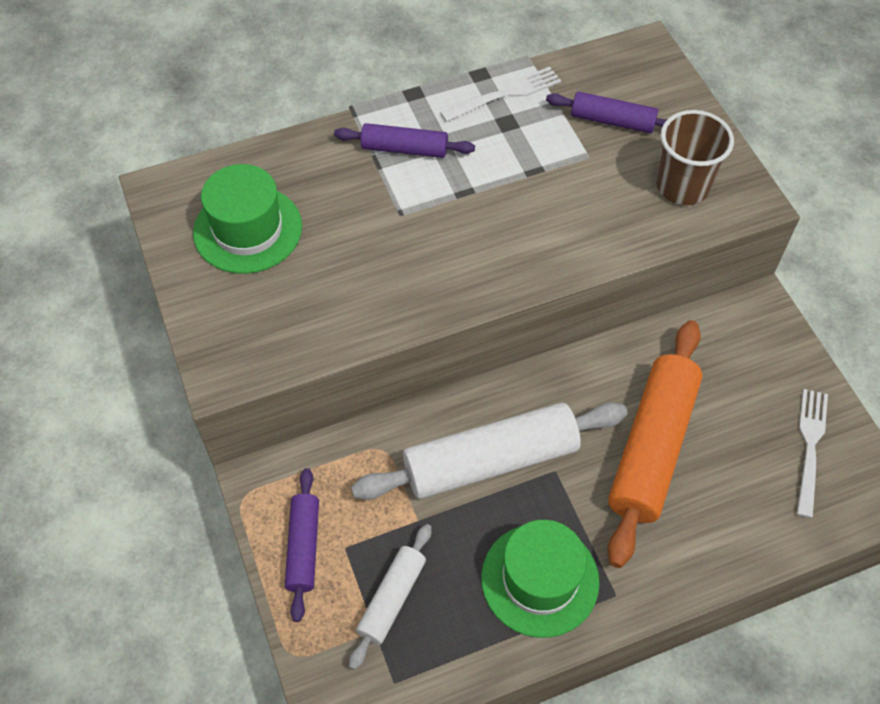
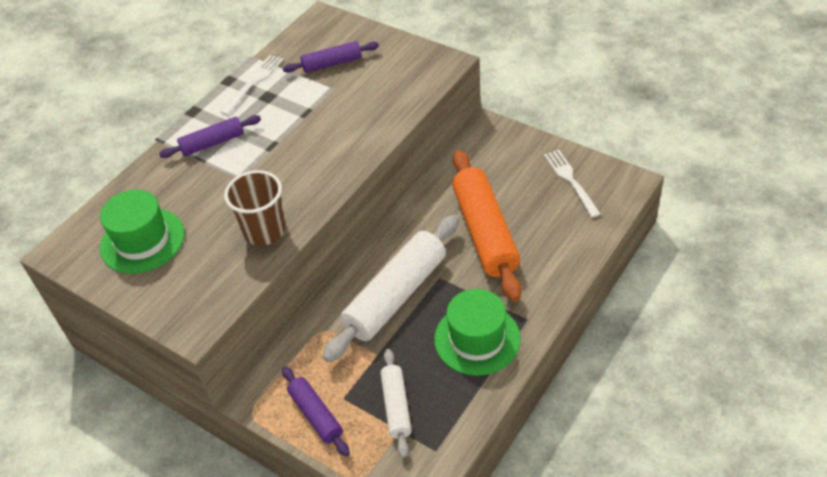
camera: 30 degrees left, 10 degrees down
brown cup [656,110,734,205] -> brown cup moved to [224,170,286,246]

